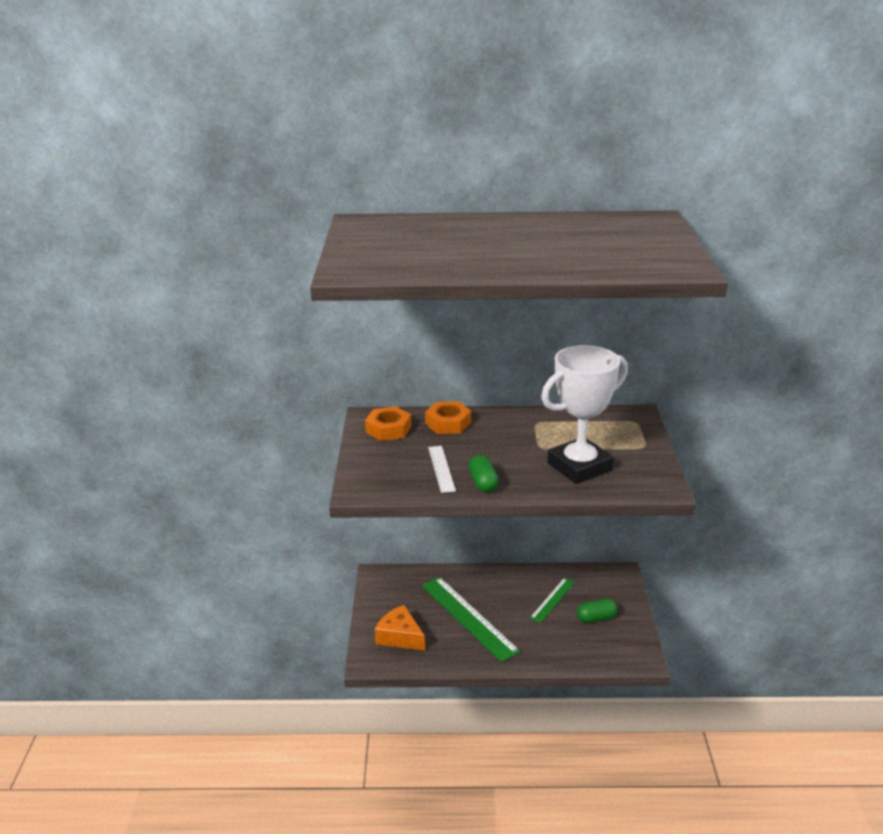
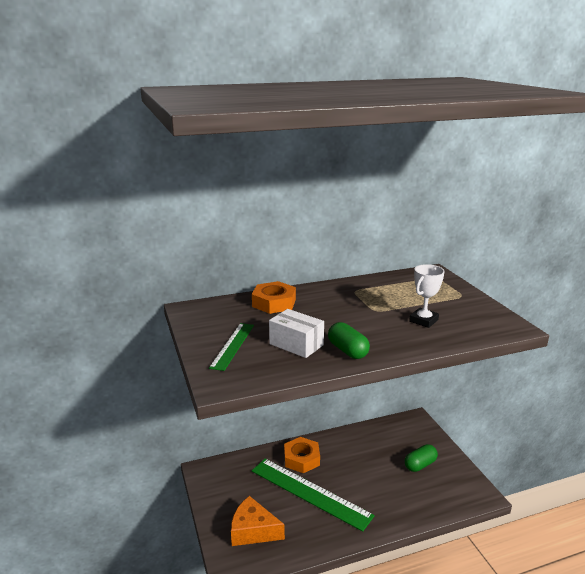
camera: 20 degrees left, 5 degrees down
orange nut [365,406,411,441] -> orange nut moved to [284,437,320,473]
white ruler [428,446,456,493] -> white box [269,309,324,358]
green ruler [530,578,575,623] -> green ruler moved to [209,323,254,371]
white trophy [541,345,628,484] -> white trophy [409,264,445,328], size x0.47

